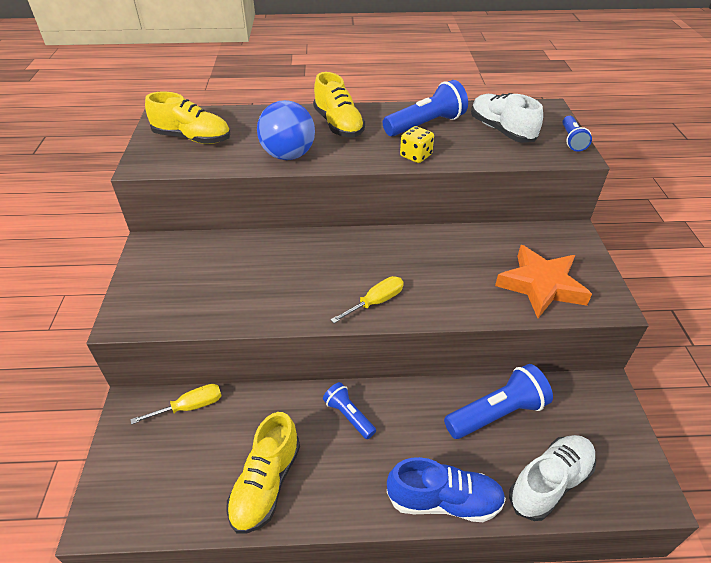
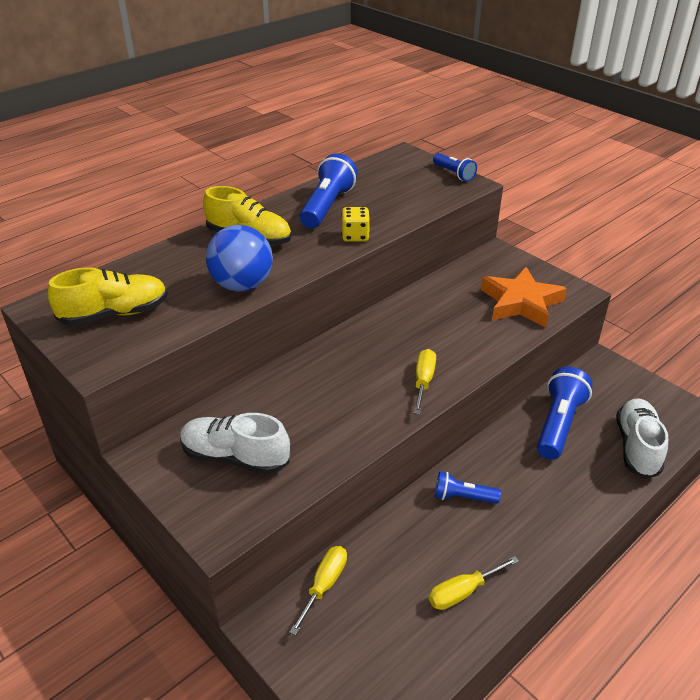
camera: 40 degrees left, 5 degrees down
yellow shoe [226,412,300,534] -> yellow screwdriver [429,556,519,610]
blue shoe [387,457,506,522] -> none
white shoe [471,93,543,143] -> white shoe moved to [180,413,290,475]

